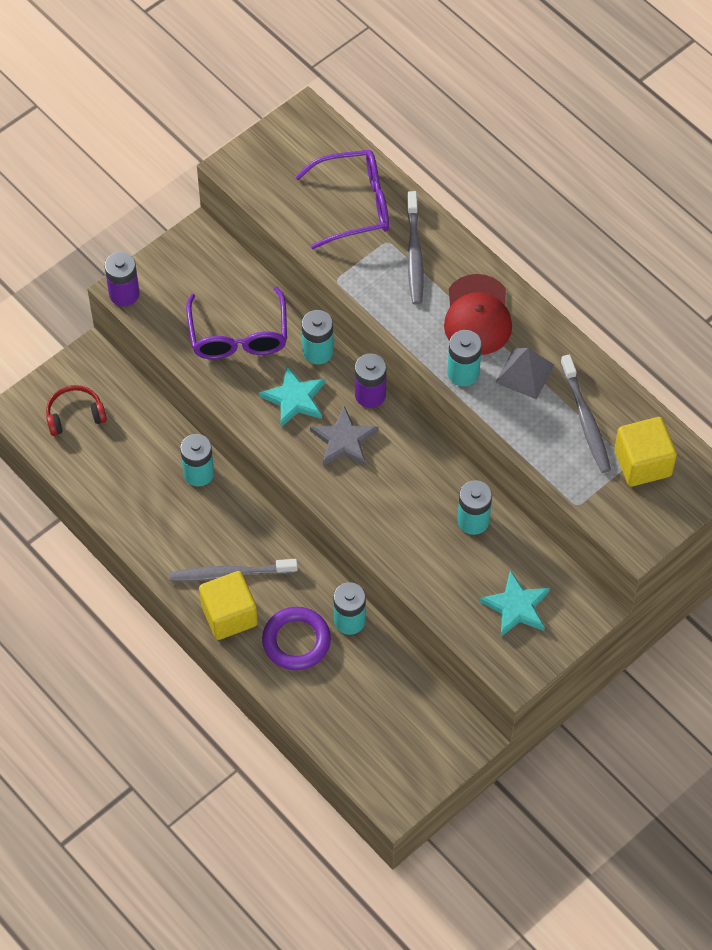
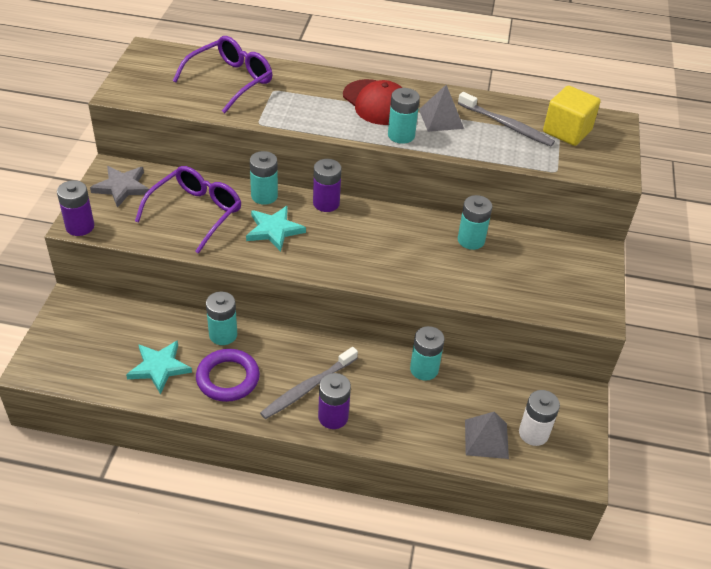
camera: 40 degrees left, 15 degrees down
red headphones [46,385,107,436] -> none
purple glasses [186,287,287,359] -> purple glasses turned 105 degrees counterclockwise [135,166,241,254]
yellow cube [199,571,258,640] -> purple battery [318,373,351,429]
purple ring [262,607,331,670] -> purple ring moved to [196,349,260,402]
grey star [310,406,379,466] -> grey star moved to [90,166,150,208]
grey toothbrush [407,191,424,305] -> none
turquoise star [480,571,550,637] -> turquoise star moved to [126,340,192,395]
none -> grey pyramid [465,412,509,459]
none -> white battery [519,390,560,446]

